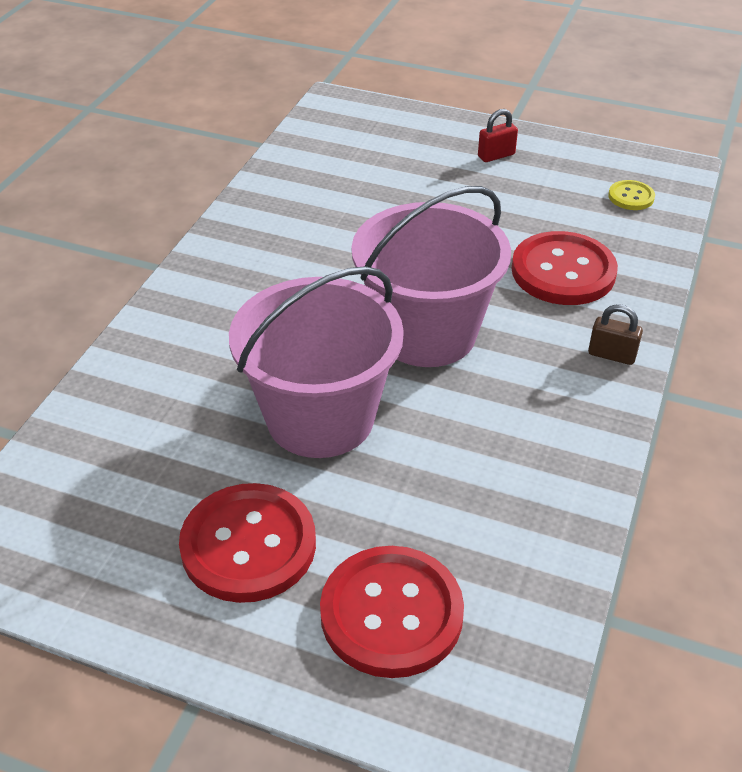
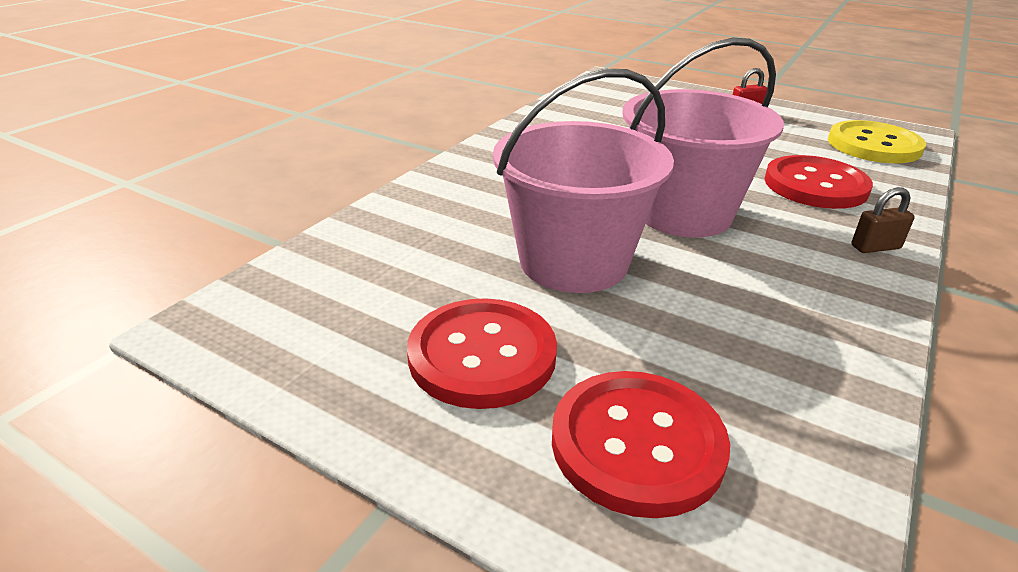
camera: 10 degrees right, 10 degrees down
brown padlock [588,304,643,365] -> brown padlock turned 45 degrees counterclockwise [851,187,915,253]
yellow button [608,180,655,210] -> yellow button [828,120,926,163], size x2.10

